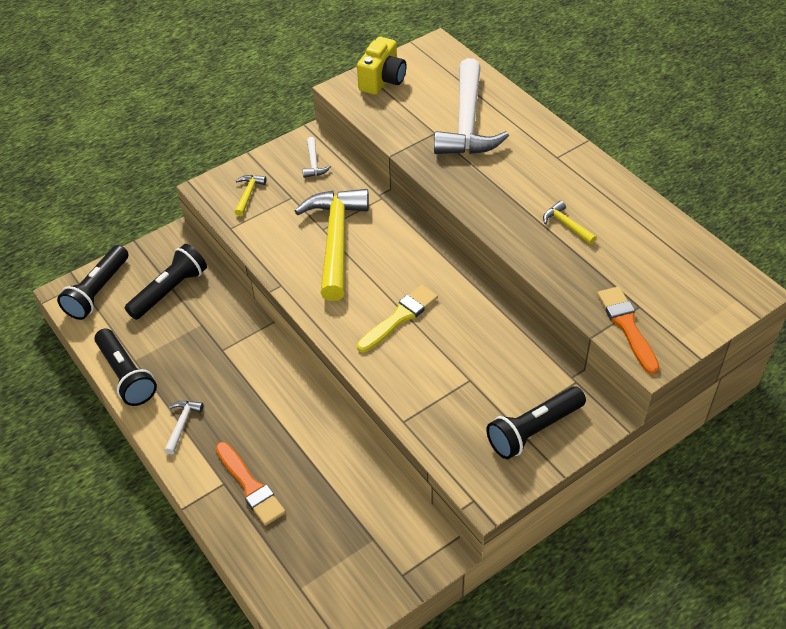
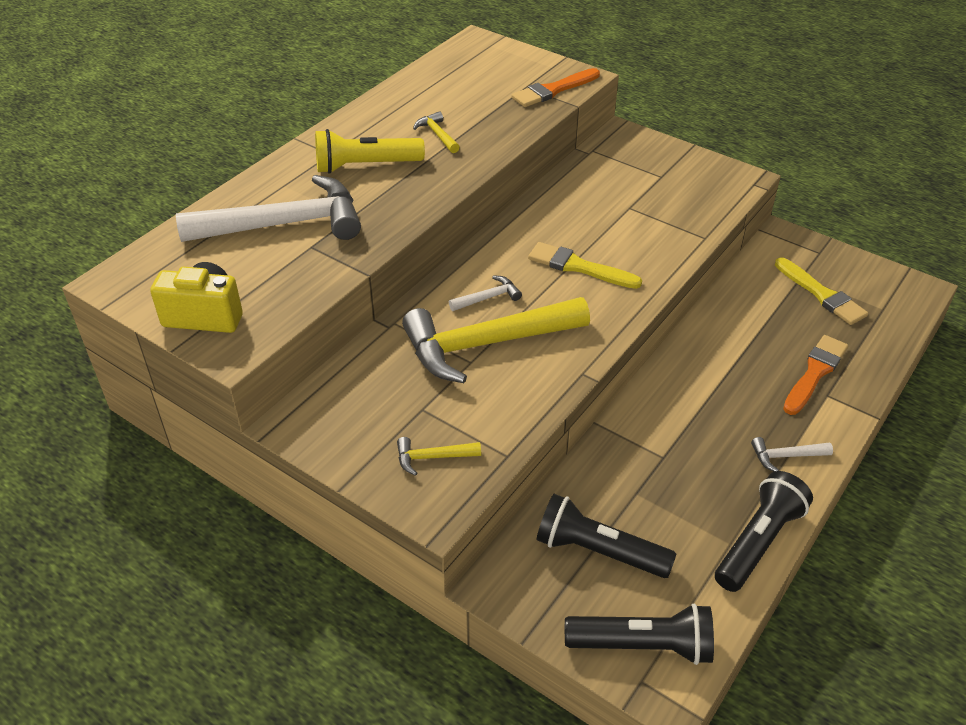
camera: 110 degrees left, 5 degrees down
white hammer [302,137,331,178] -> white hammer moved to [449,275,522,311]
black flashlight [486,387,586,459] -> none
yellow hammer [543,201,597,244] -> yellow hammer turned 120 degrees clockwise [413,111,460,153]
none -> yellow flashlight [315,129,425,174]
none -> yellow brush [775,257,868,325]

